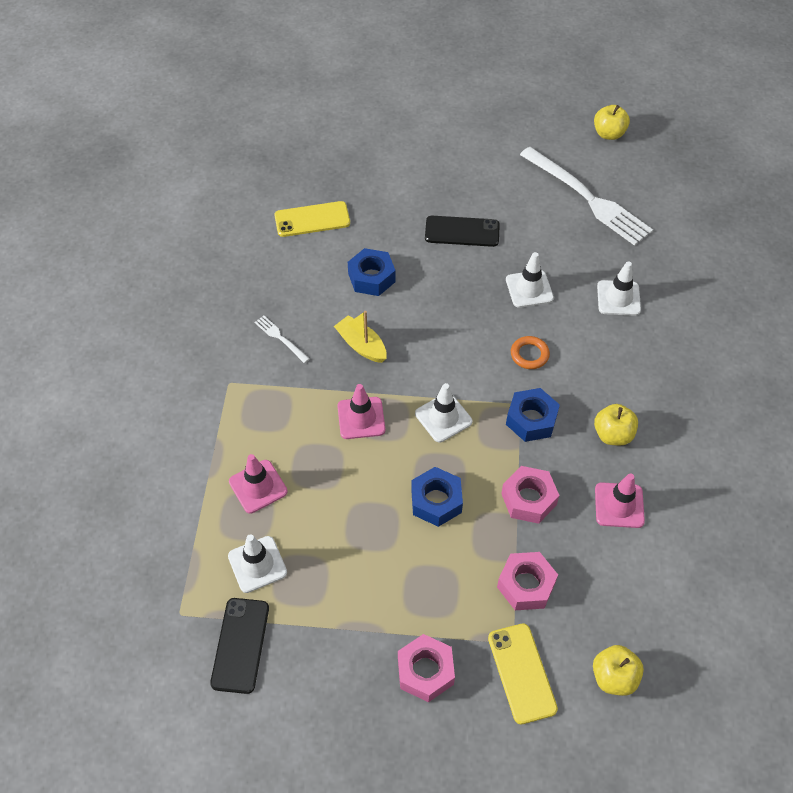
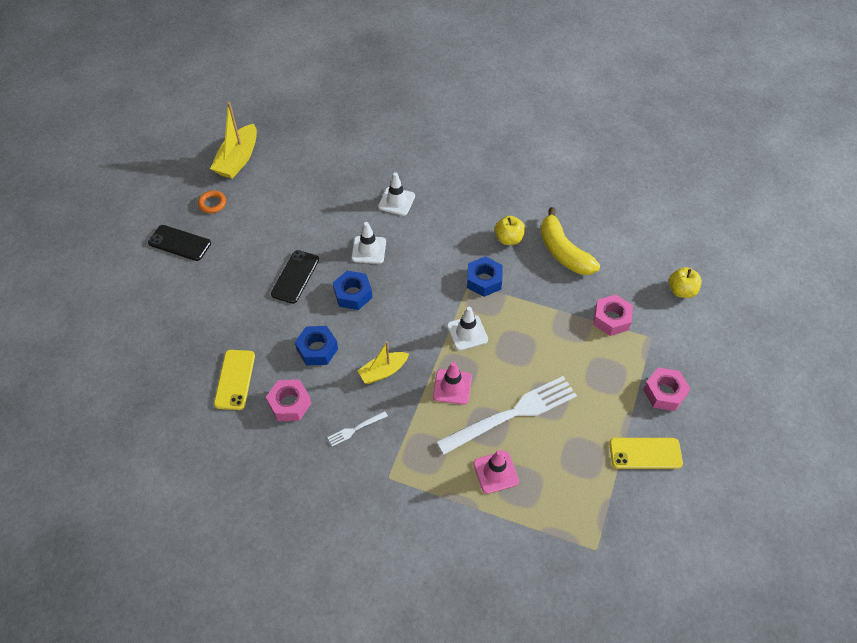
camera: 75 degrees left, 0 degrees up
black phone [210,598,269,694] -> black phone moved to [148,225,211,261]
white traffic cone [228,534,287,593] -> none
blue nut [411,467,463,527] -> blue nut moved to [333,271,372,310]
yellow phone [488,623,558,725] -> yellow phone moved to [609,438,683,469]
pink nut [501,466,559,524] -> pink nut moved to [266,380,312,421]
orange ring [511,336,550,369] -> orange ring moved to [198,191,226,213]
white fork [520,147,653,246] -> white fork moved to [436,376,577,455]
yellow apple [594,105,630,140] -> yellow boat [210,102,257,179]
pink traffic cone [595,473,645,528] -> yellow banana [540,207,600,275]

